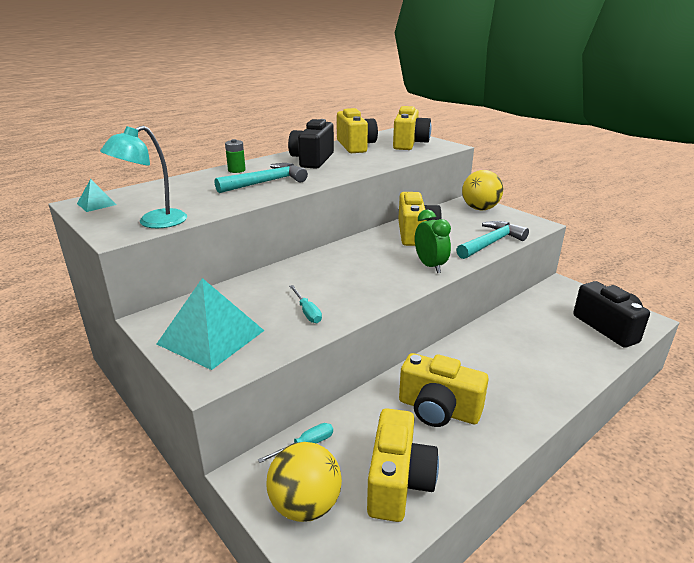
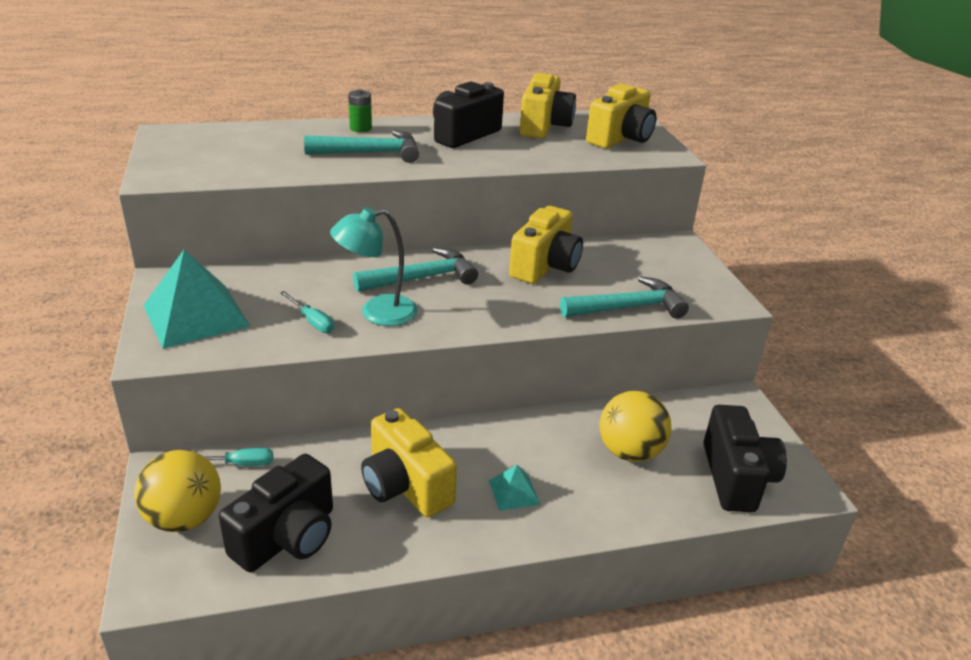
camera: 25 degrees right, 5 degrees up
turquoise pyramid [77,179,117,212] -> turquoise pyramid moved to [489,465,540,511]
turquoise lamp [100,125,187,228] -> turquoise lamp moved to [330,207,418,326]
turquoise screwdriver [289,285,322,323] -> turquoise screwdriver turned 45 degrees counterclockwise [280,291,334,333]
yellow camera [367,408,439,522] -> black camera [219,454,333,572]
green clock [415,210,451,273] -> none
yellow ball [462,170,503,210] -> yellow ball moved to [599,391,671,462]
none -> turquoise hammer [353,247,478,292]

